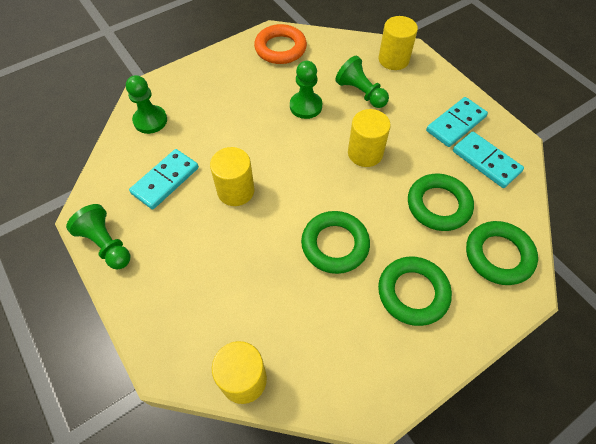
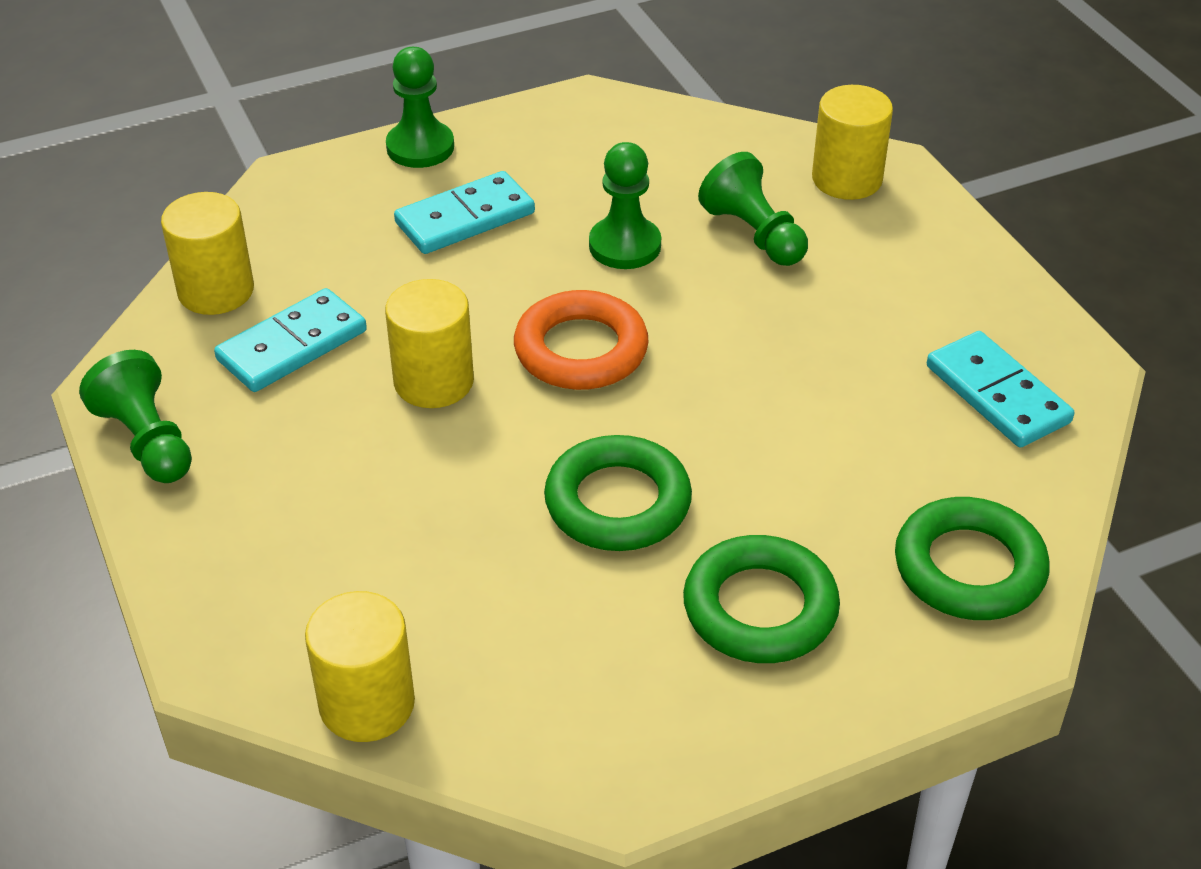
camera: 10 degrees right, 15 degrees down
green pawn [126,75,167,134] -> green pawn moved to [386,47,454,168]
orange ring [254,24,307,64] -> orange ring moved to [514,290,649,390]
yellow cylinder [348,109,391,167] -> yellow cylinder moved to [161,192,254,315]
green ring [408,174,474,231] -> none
turquoise domino [426,97,488,147] -> turquoise domino moved to [394,171,535,254]

